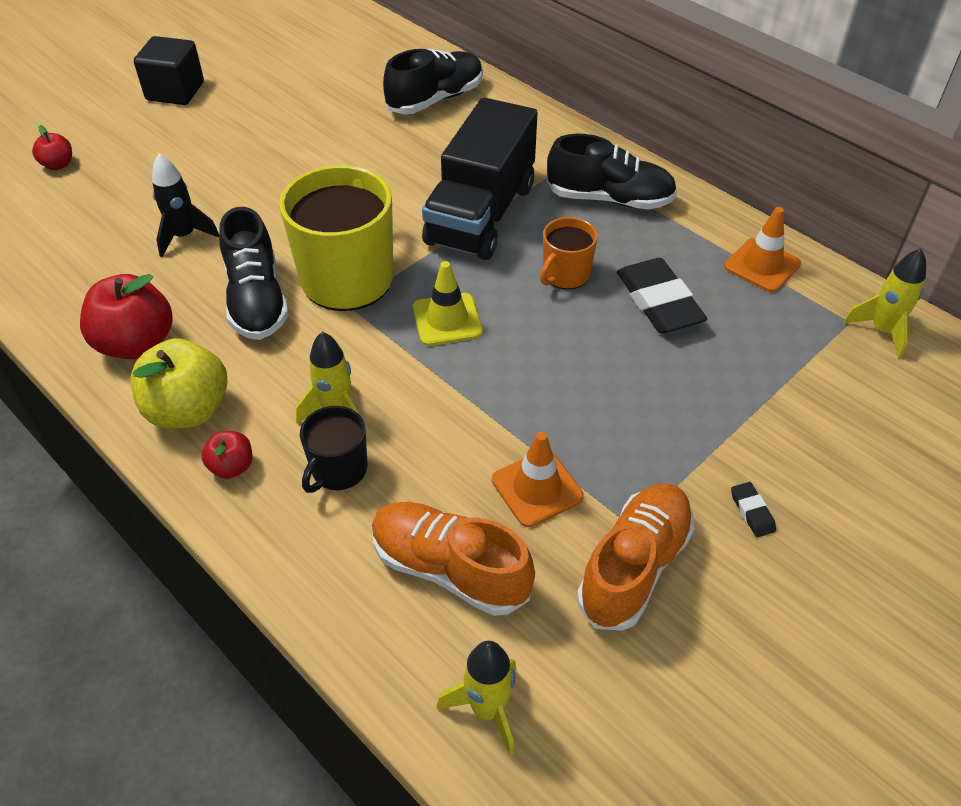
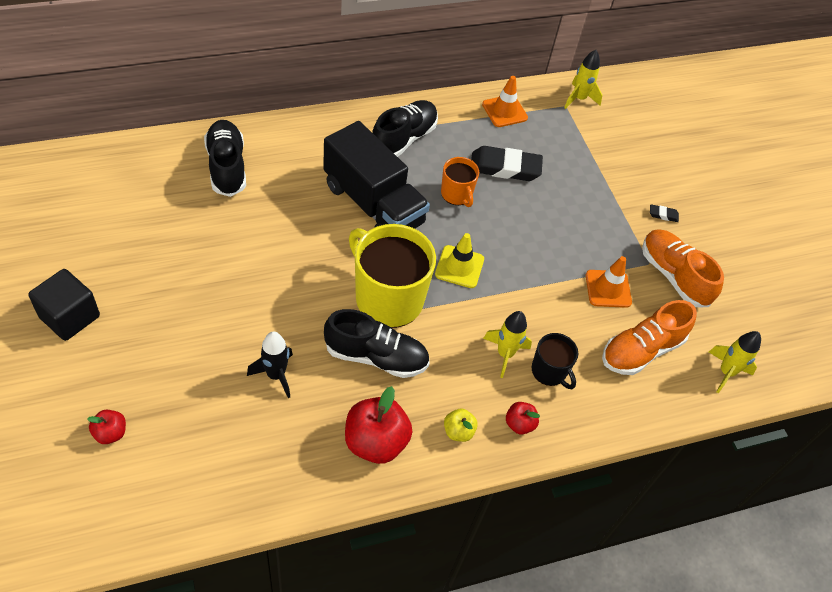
camera: 70 degrees left, 5 degrees up
yellow apple [130,338,227,429] -> yellow apple [444,409,478,442], size x0.51

